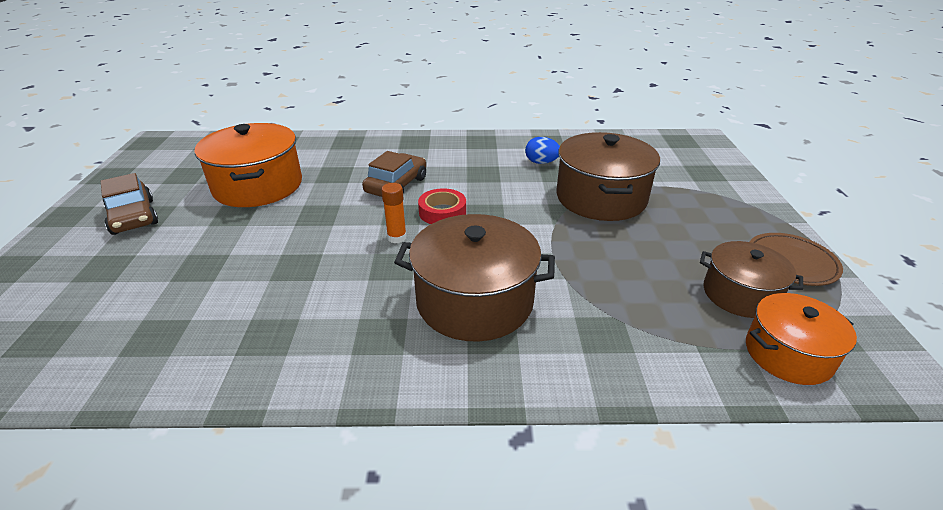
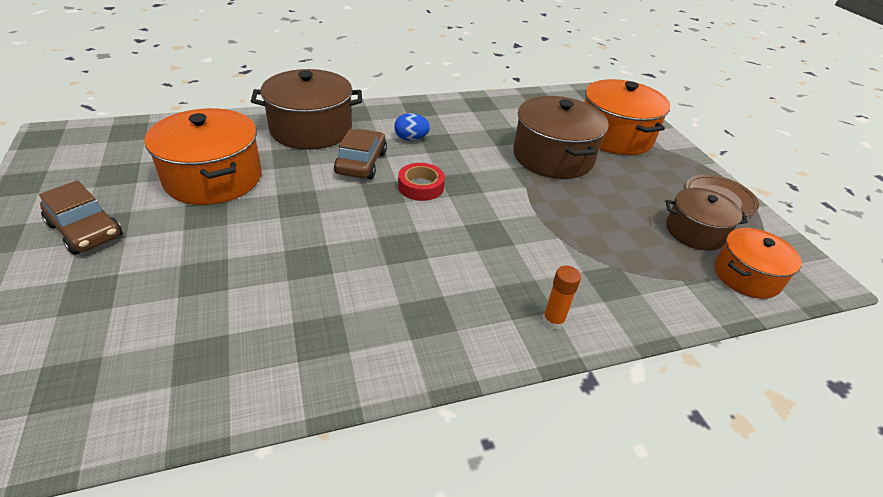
camera: 20 degrees left, 5 degrees up
orange glue stick [381,183,407,243] -> orange glue stick moved to [542,266,581,330]
brown pot [394,214,555,342] -> brown pot moved to [251,69,362,150]
blue egg [525,137,560,164] -> blue egg moved to [394,113,430,141]
none -> orange pot [585,79,670,155]

